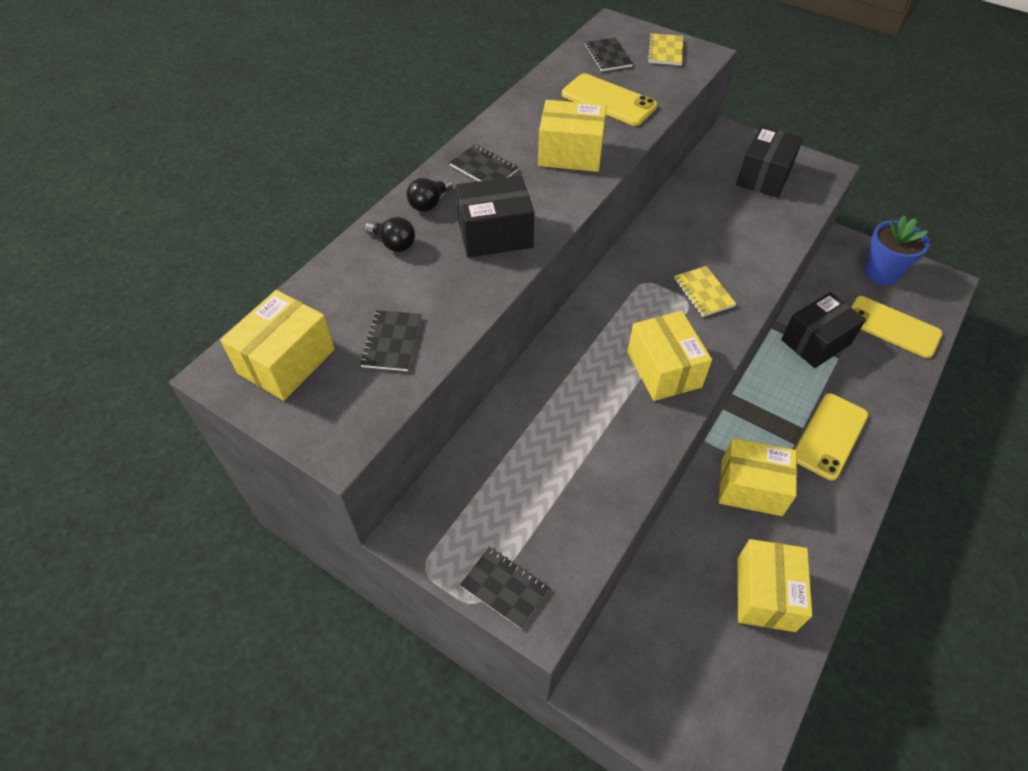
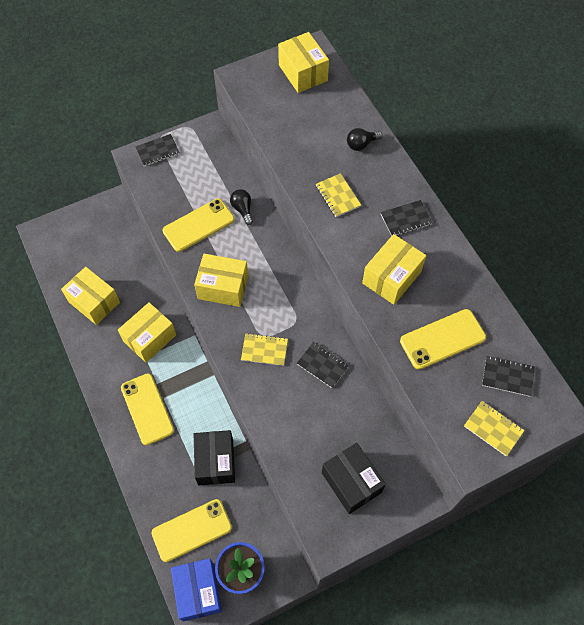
camera: 120 degrees right, 10 degrees up
black notebook [360,310,422,371] -> black notebook moved to [297,342,349,388]
black light bulb [407,178,453,212] -> black light bulb moved to [230,189,253,225]
black box [455,176,534,257] -> yellow notebook [316,173,361,217]
none -> yellow phone [163,199,234,252]
none -> blue box [171,558,222,621]

